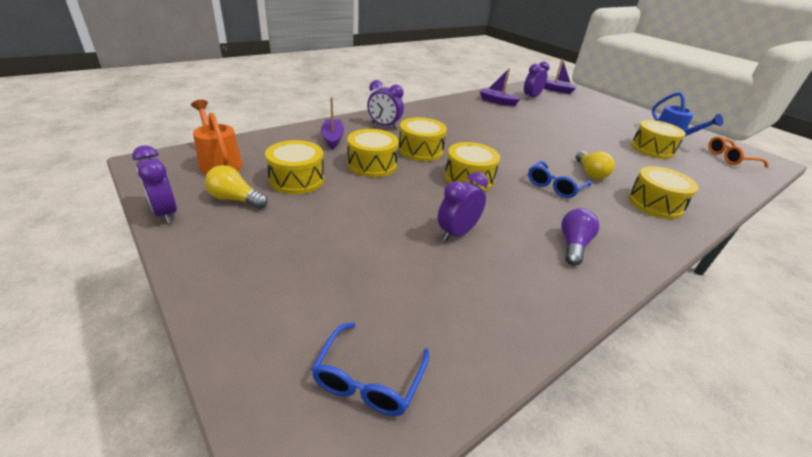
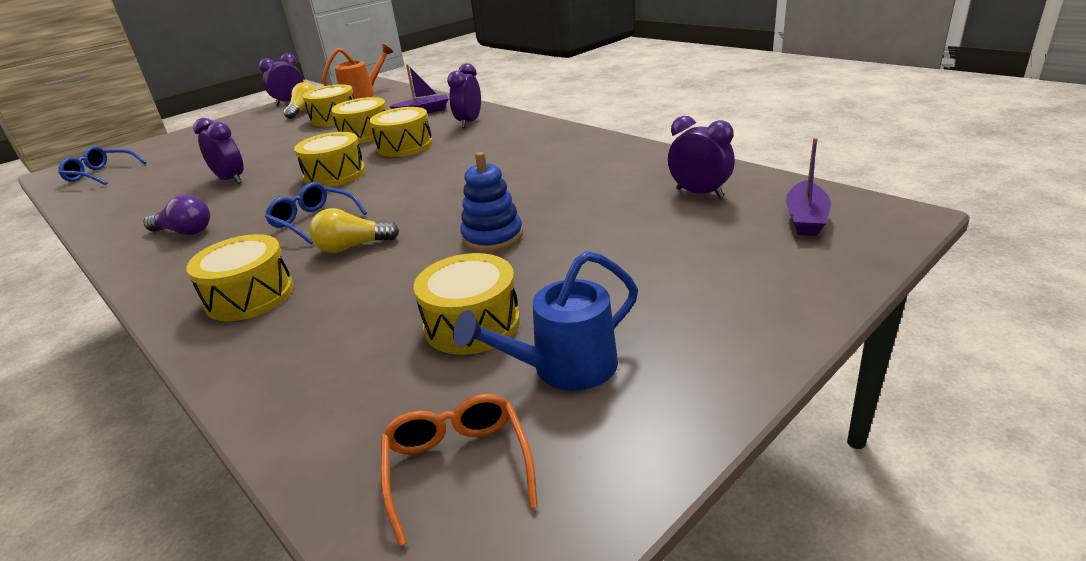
camera: 90 degrees right, 5 degrees down
purple boat [479,68,520,106] -> none
none -> blue stacking toy [460,152,523,252]

